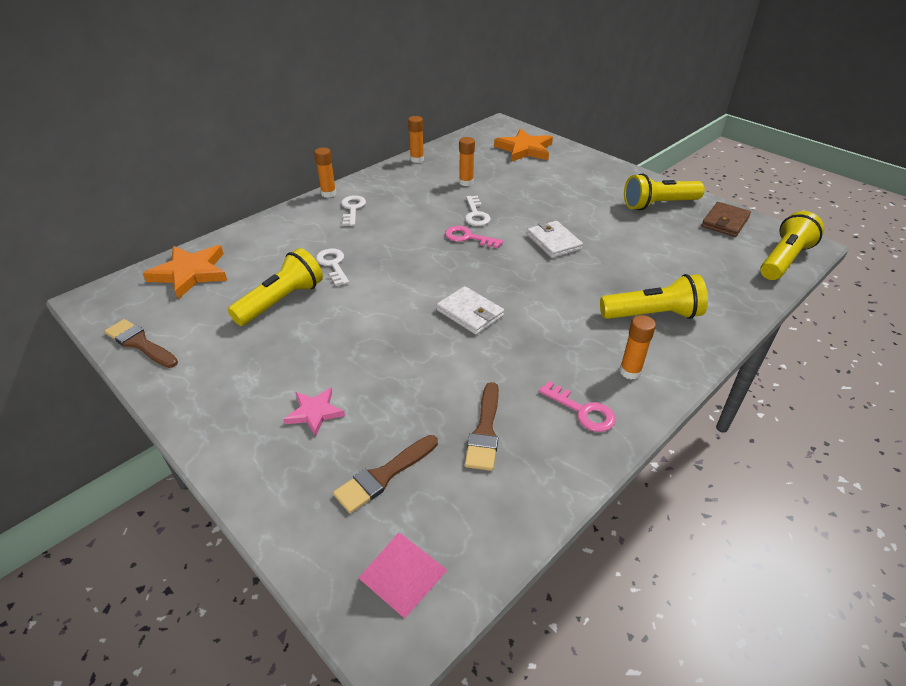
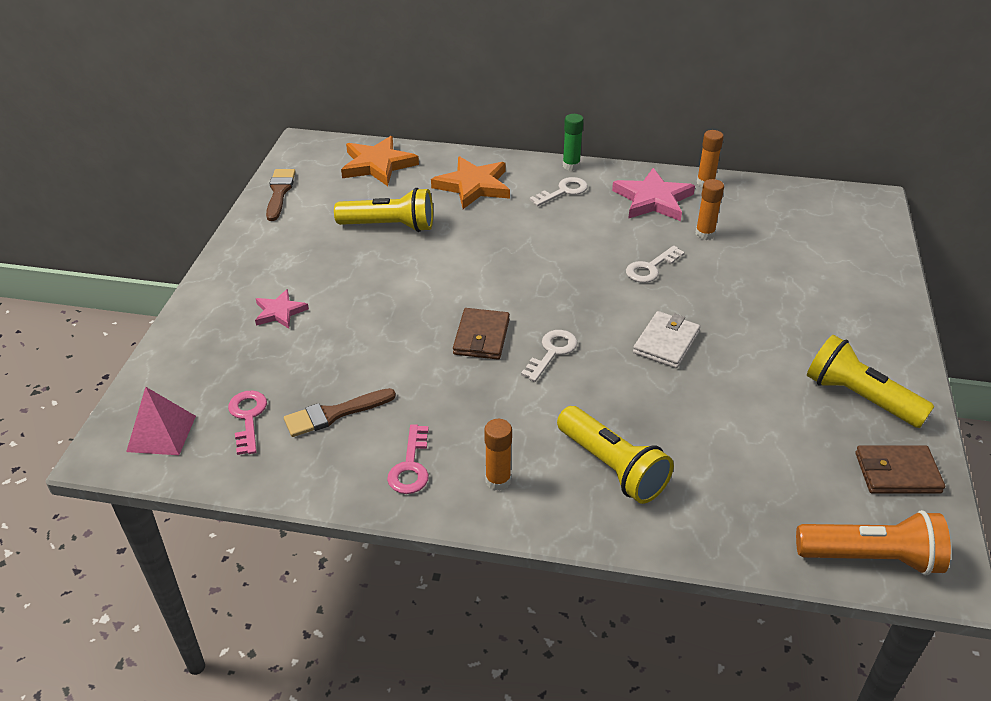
camera: 55 degrees right, 0 degrees up
orange glue stick [314,147,336,198] -> green glue stick [563,114,584,171]
white key [316,248,349,286] -> white key moved to [521,330,578,382]
brown brush [333,435,438,513] -> none
white wallet [437,286,504,335] -> brown wallet [453,308,510,360]
pink key [445,226,503,249] -> pink key moved to [228,391,267,455]
orange star [494,129,553,162] -> orange star moved to [431,156,510,209]
yellow flashlight [760,211,824,280] -> orange flashlight [796,510,951,575]
none -> pink star [612,168,695,221]

